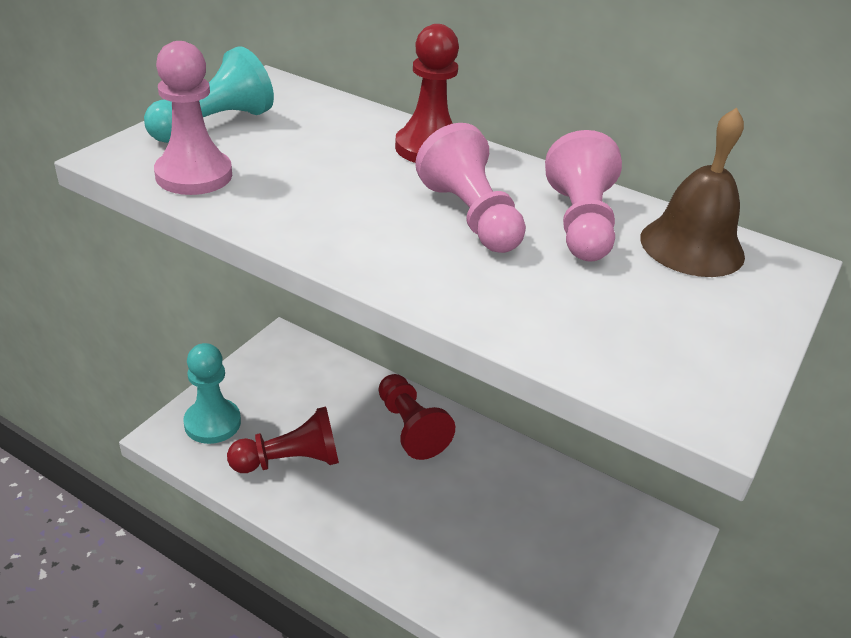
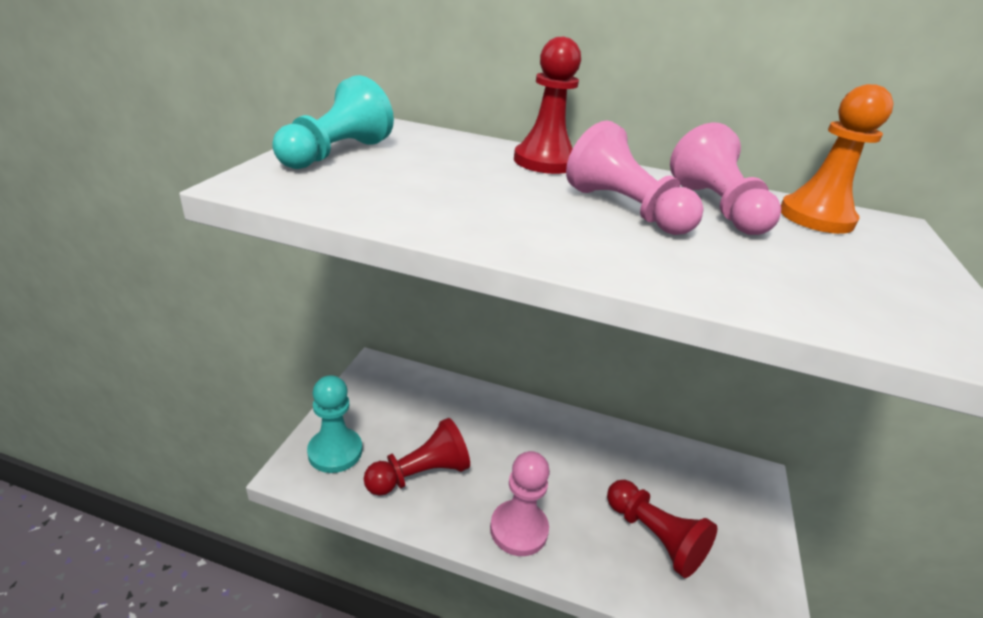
camera: 15 degrees left, 5 degrees down
pink pawn [154,41,232,195] -> pink pawn moved to [490,451,550,556]
red pawn [379,374,455,460] -> red pawn moved to [607,480,717,578]
brown bell [640,108,745,277] -> orange pawn [781,84,894,234]

